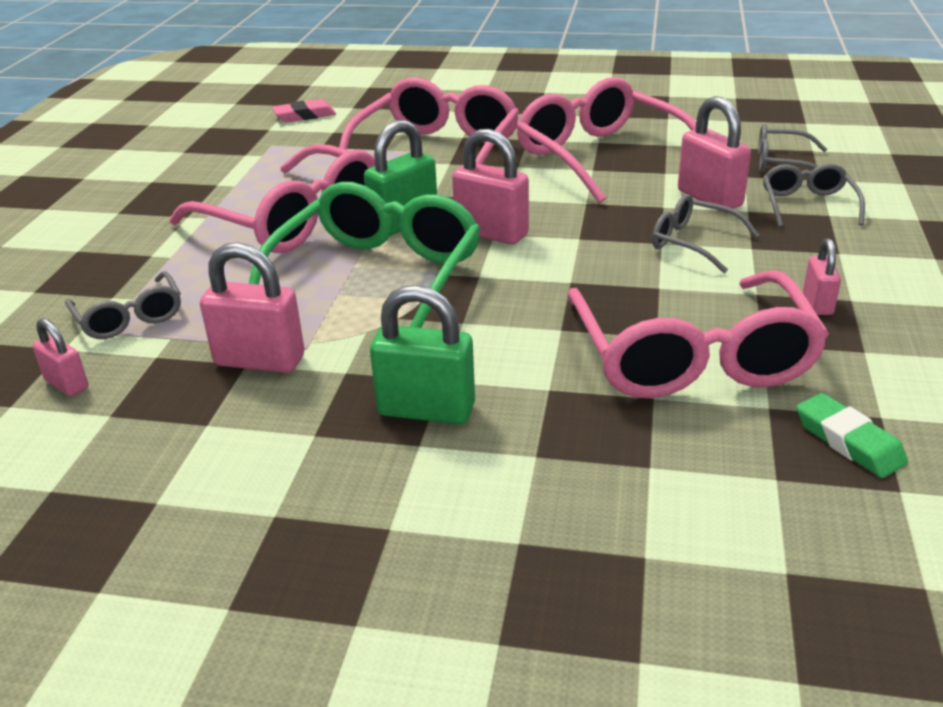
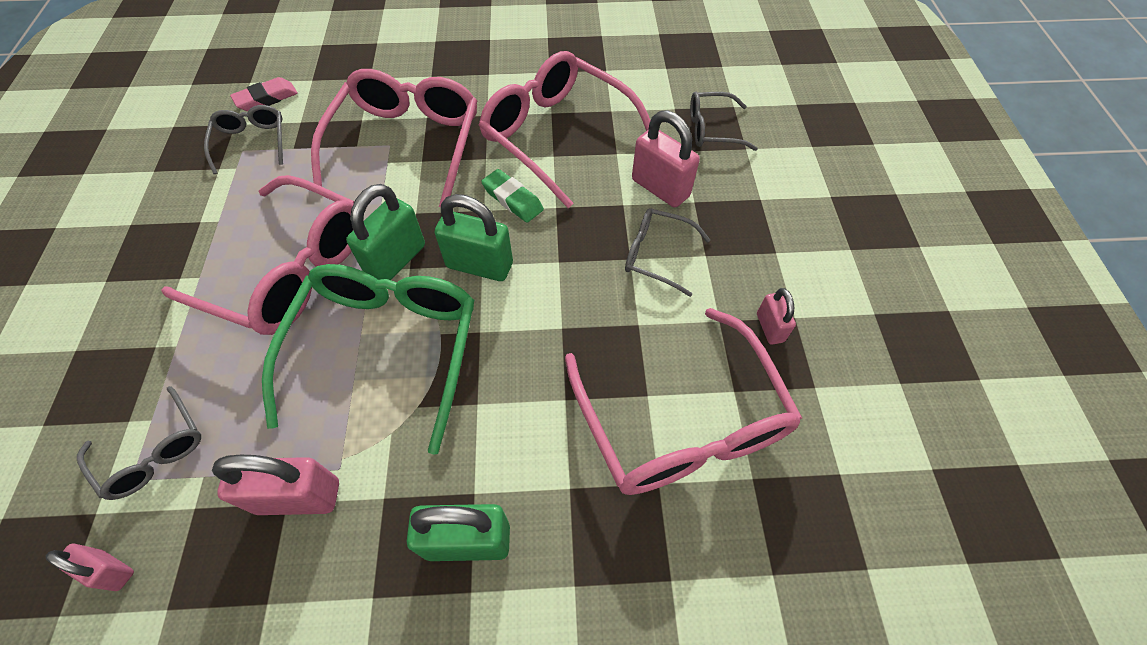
camera: 15 degrees left, 25 degrees up
pink padlock [452,129,529,244] -> green padlock [435,194,513,281]
grey glasses [763,163,865,227] -> grey glasses moved to [204,105,283,174]
green eraser [796,393,908,478] -> green eraser moved to [481,169,544,223]

